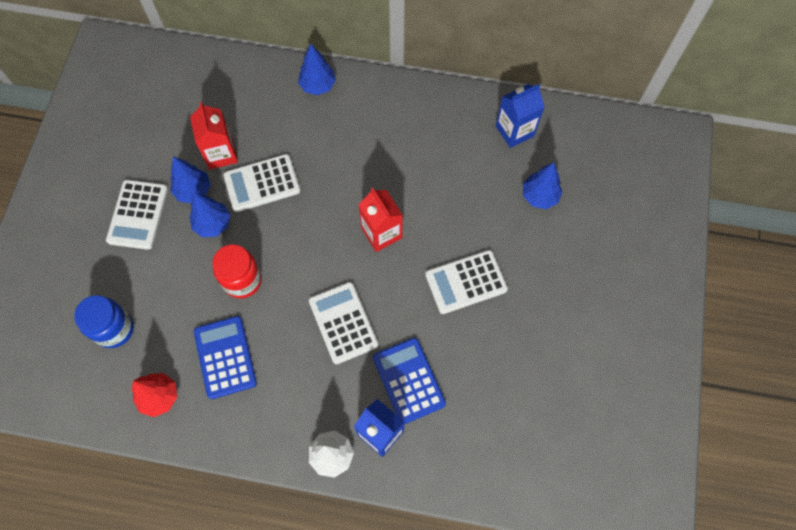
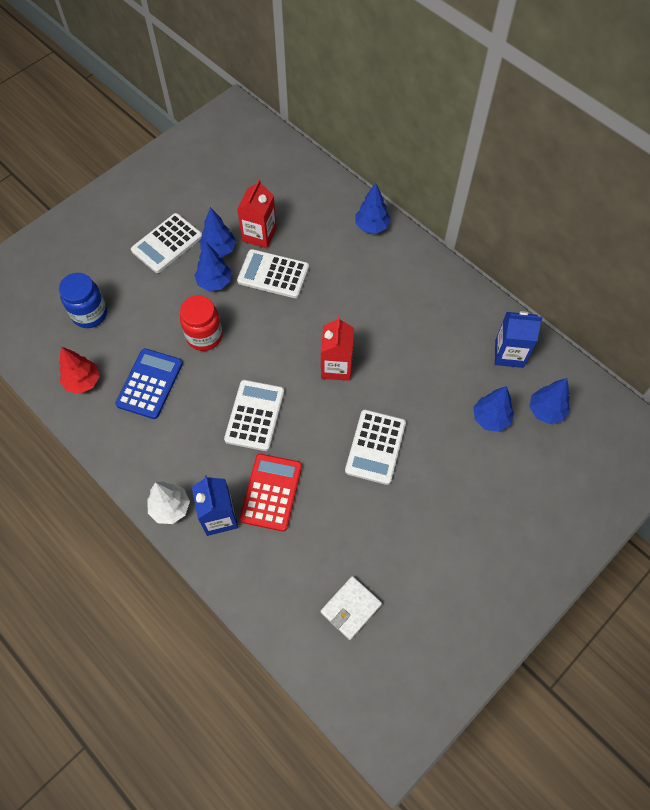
camera: 35 degrees right, 5 degrees down
blue calculator [373,338,446,424] -> red calculator [240,454,302,532]
white calculator [425,250,508,314] -> white calculator turned 90 degrees counterclockwise [345,410,406,485]
none -> white wallet [321,576,382,640]
none -> blue tree [529,378,570,424]

